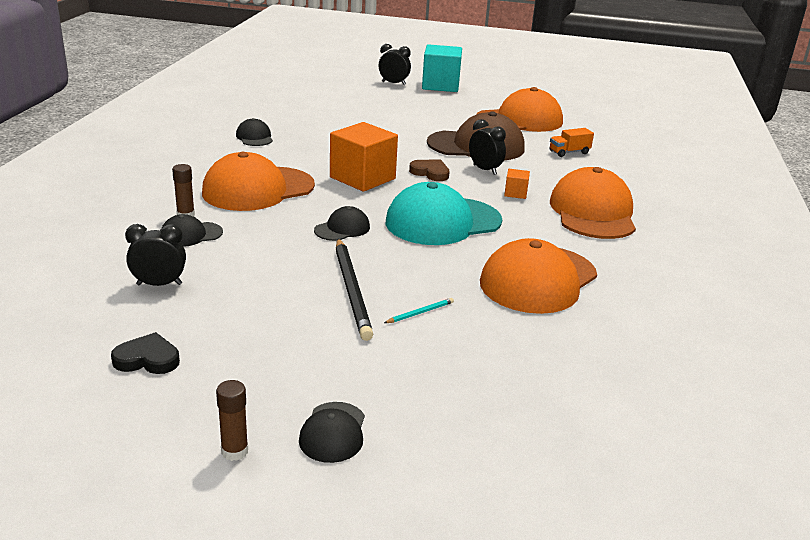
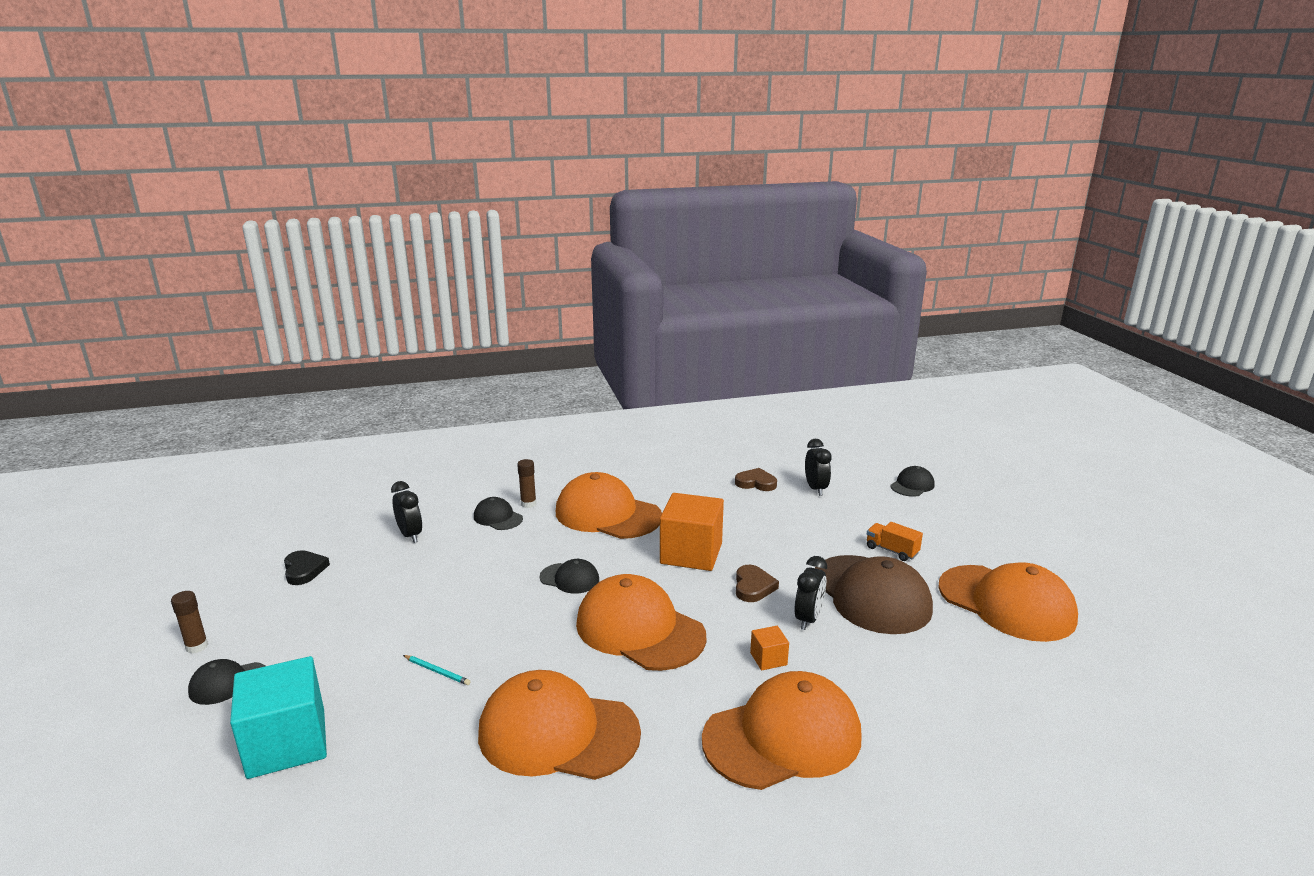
camera: 65 degrees right, 5 degrees down
black cap [236,118,273,146] -> black cap moved to [890,466,935,497]
black pencil [336,238,373,341] -> none
black clock [379,44,411,85] -> black clock moved to [805,439,832,496]
turquoise cap [386,182,502,245] -> orange cap [576,574,706,671]
turquoise cube [422,44,462,92] -> turquoise cube moved to [230,656,327,779]
orange truck [550,128,594,157] -> orange truck moved to [867,522,923,561]
none -> brown heart [735,468,777,491]

